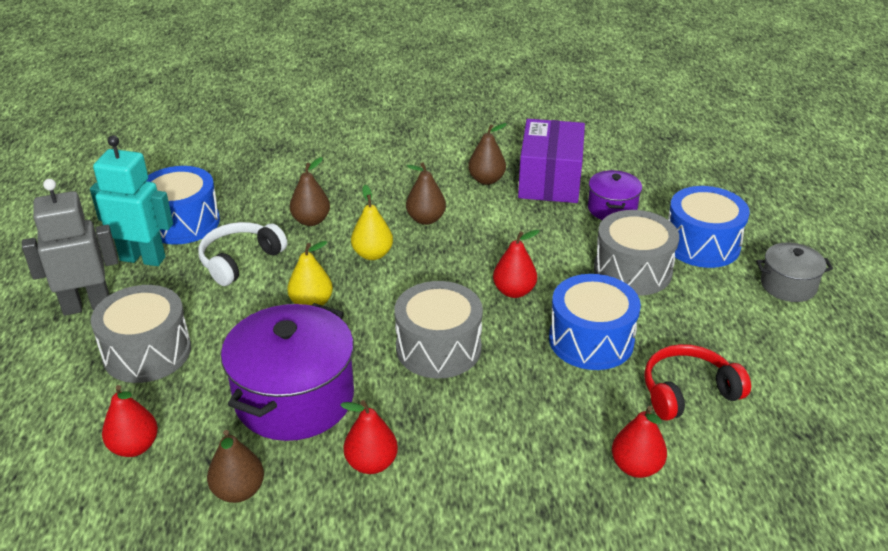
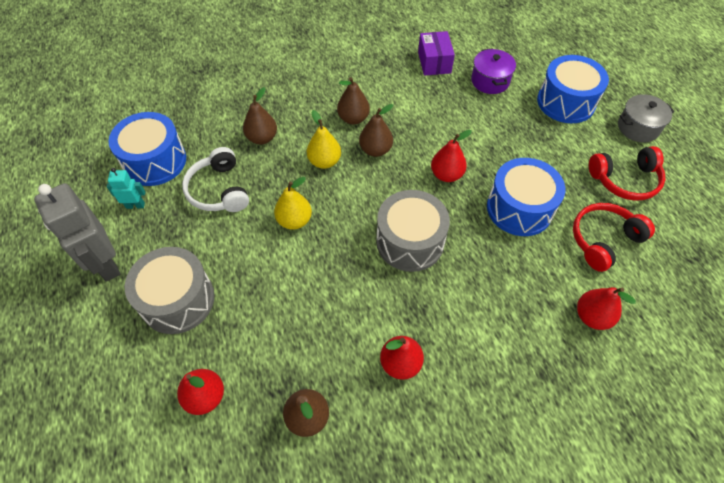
camera: 15 degrees left, 20 degrees up
grey robot [22,179,118,316] -> grey robot turned 90 degrees counterclockwise [34,183,120,282]
turquoise robot [90,135,173,266] -> turquoise robot [107,168,146,209], size x0.49
white headphones [198,222,287,286] -> white headphones turned 45 degrees counterclockwise [182,147,249,212]
purple pot [221,303,354,441] -> none
brown pear [468,123,507,185] -> brown pear moved to [359,104,393,157]
purple box [518,119,585,203] -> purple box [418,31,455,76], size x0.60
grey drum [594,210,679,296] -> none
none -> red headphones [589,146,666,200]

